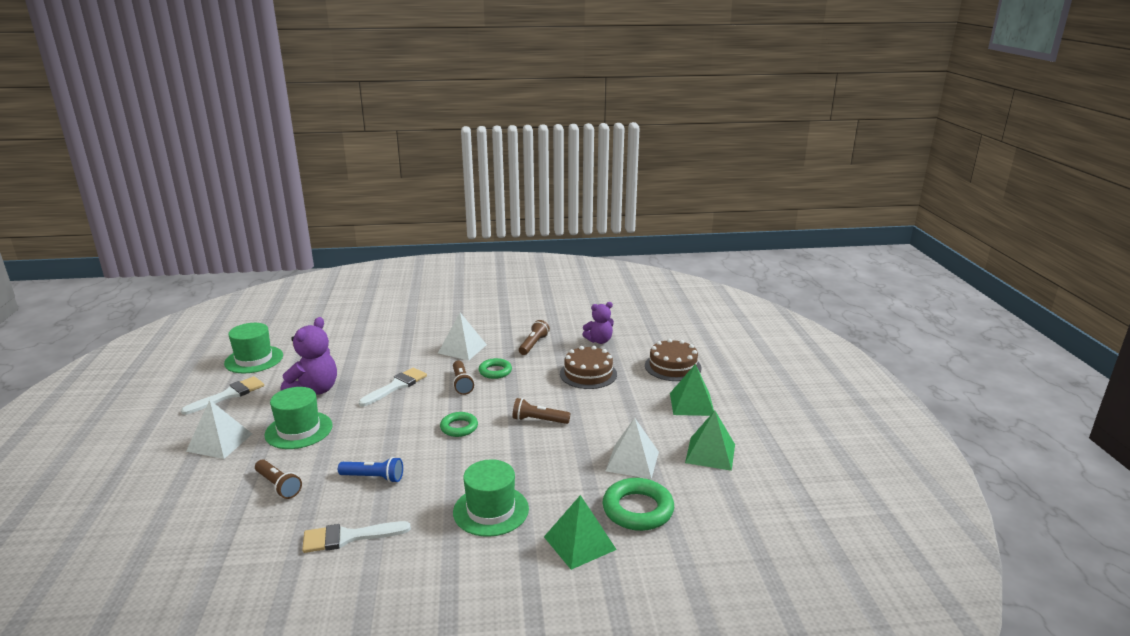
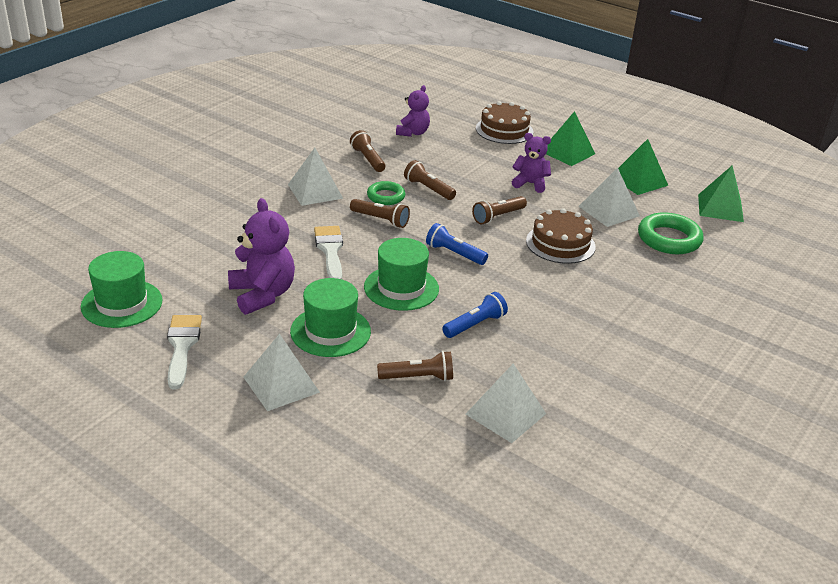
camera: 50 degrees left, 10 degrees up
white brush [302,521,411,553] -> none
green ring [440,412,478,437] -> blue flashlight [426,223,488,265]
green hat [453,459,529,537] -> green hat moved to [364,238,439,311]
green pyramid [544,495,617,570] -> green pyramid moved to [698,165,744,222]
brown cake [560,346,617,389] -> brown cake moved to [526,208,596,264]
none -> brown flashlight [404,160,456,200]
none -> white pyramid [465,363,546,443]
none -> purple teddy bear [512,133,551,193]

